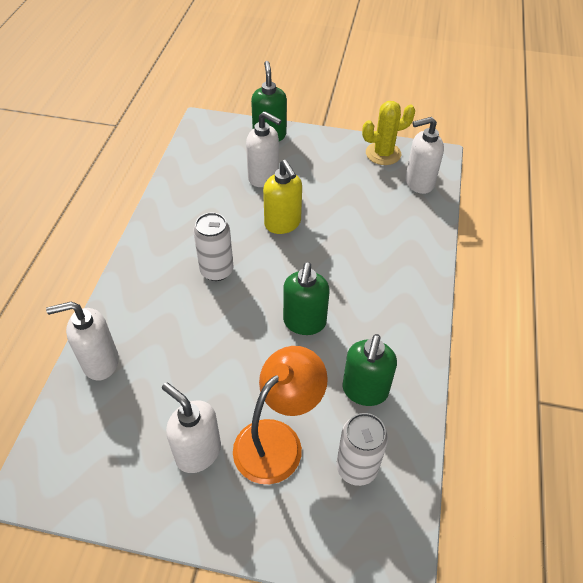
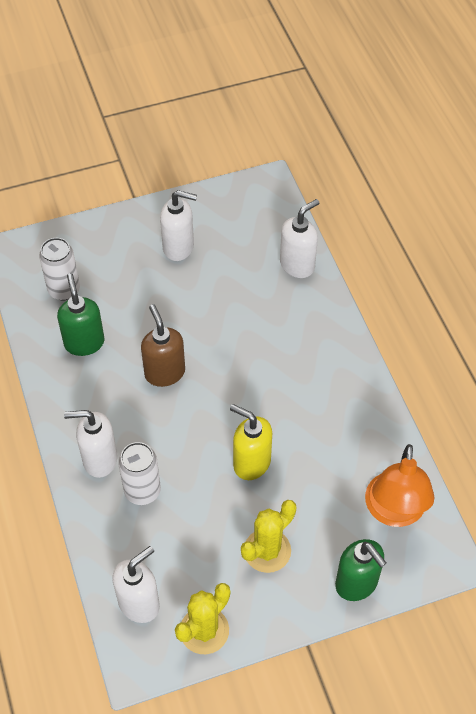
camera: 150 degrees right, 5 degrees up
white can [193,213,233,281] -> white can moved to [118,442,161,505]
orange lamp [233,346,328,484] -> orange lamp moved to [365,444,435,527]
white soap dispenser [246,111,282,187] -> white soap dispenser moved to [64,410,118,478]
green soap dispenser [283,262,330,335] -> brown soap dispenser [141,304,185,387]
none -> yellow cactus [241,500,297,573]

